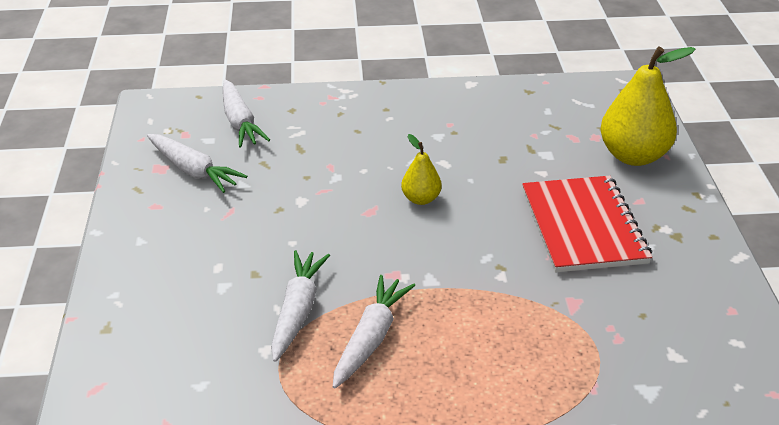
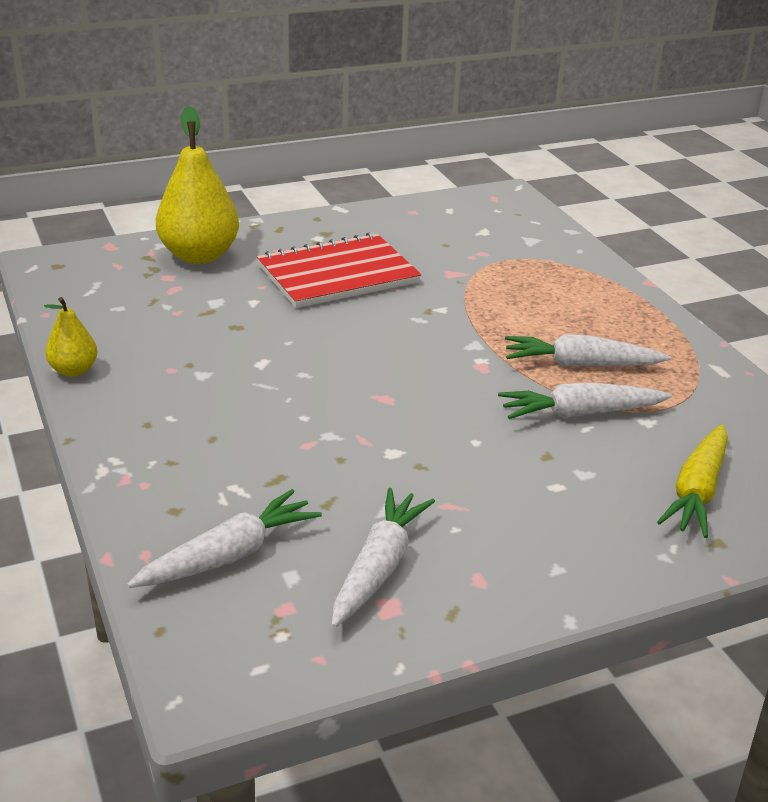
camera: 110 degrees left, 5 degrees down
yellow pear [401,134,442,205] -> yellow pear moved to [44,297,98,377]
none -> yellow carrot [657,425,728,538]

